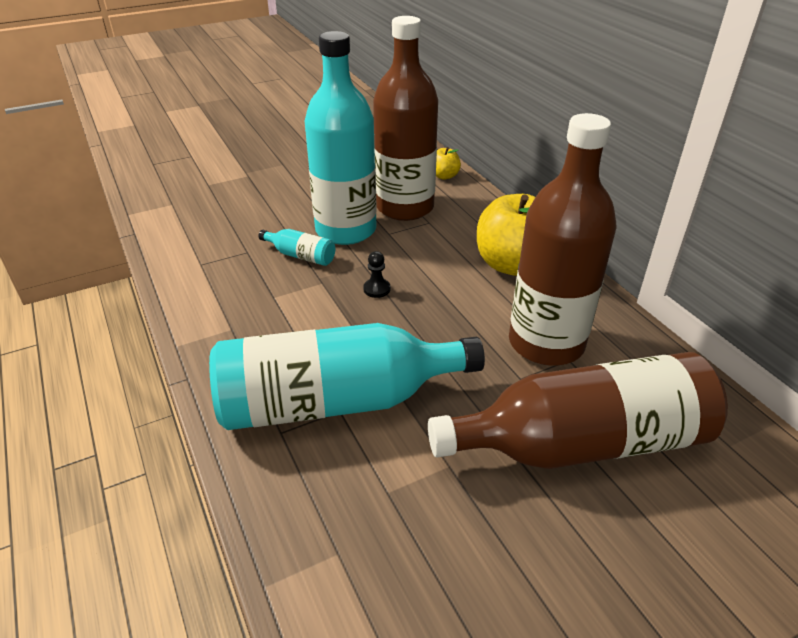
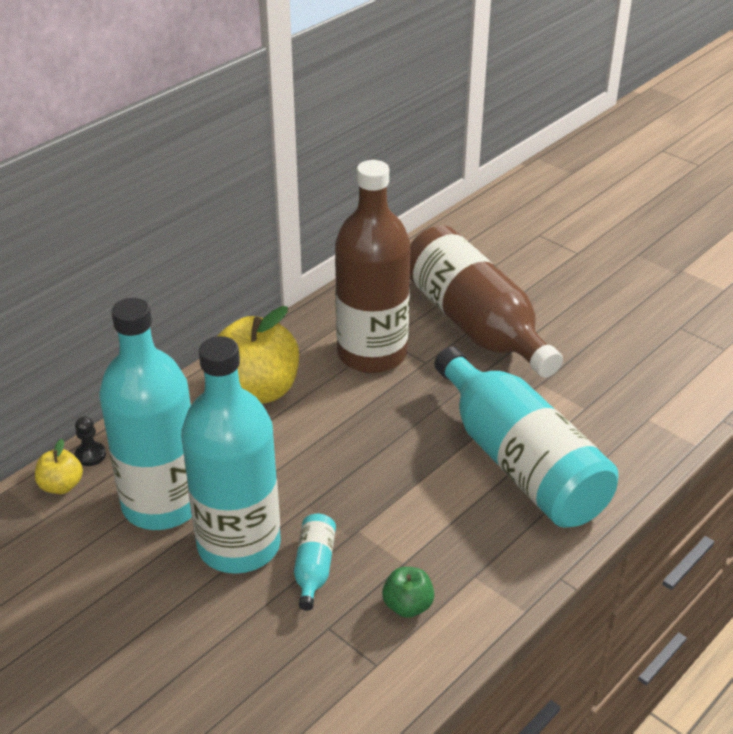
camera: 110 degrees left, 0 degrees up
black pawn [363,251,391,298] -> black pawn moved to [75,416,106,466]
brown bottle [373,16,438,221] -> turquoise bottle [99,298,192,530]
none -> green apple [382,567,434,618]

